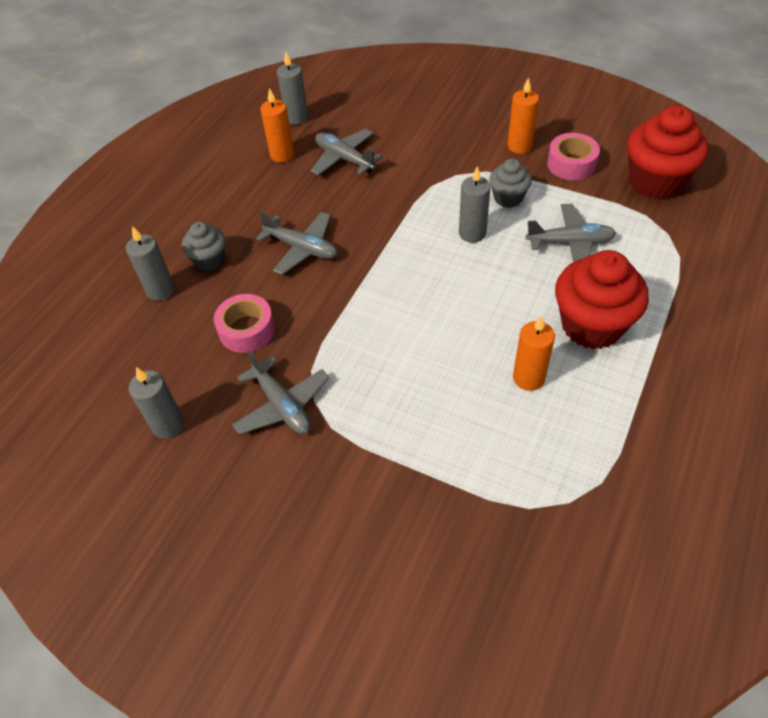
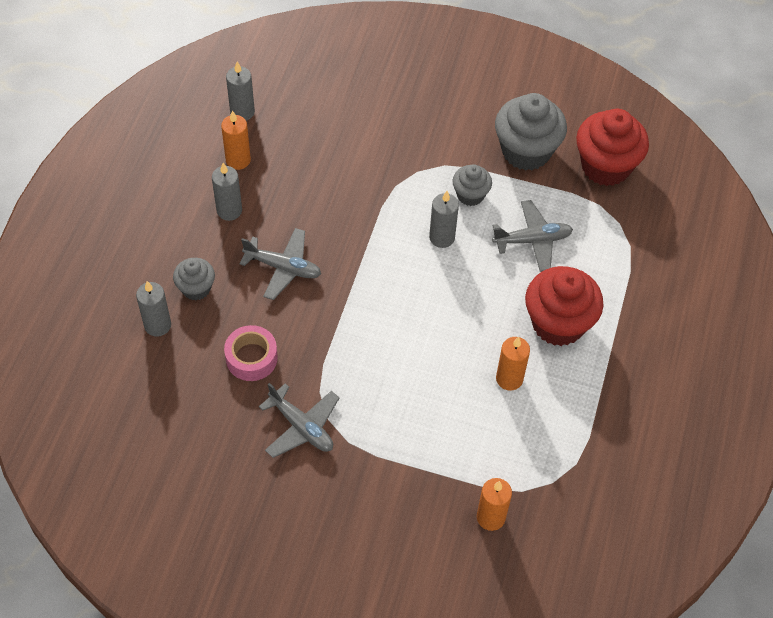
camera: 15 degrees left, 5 degrees up
grey candle [129,367,184,439] -> grey candle moved to [212,163,242,221]
grey plane [311,129,383,176] -> none
orange candle [507,77,539,154] -> orange candle moved to [477,478,512,531]
pink tape [547,133,600,180] -> grey cupcake [495,93,567,170]

